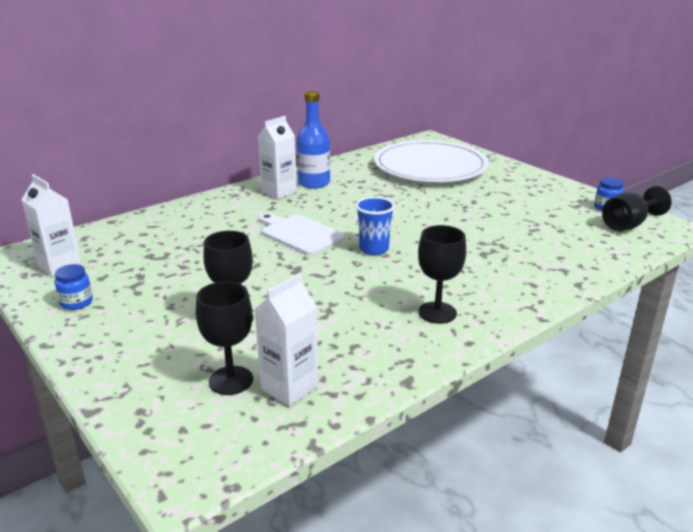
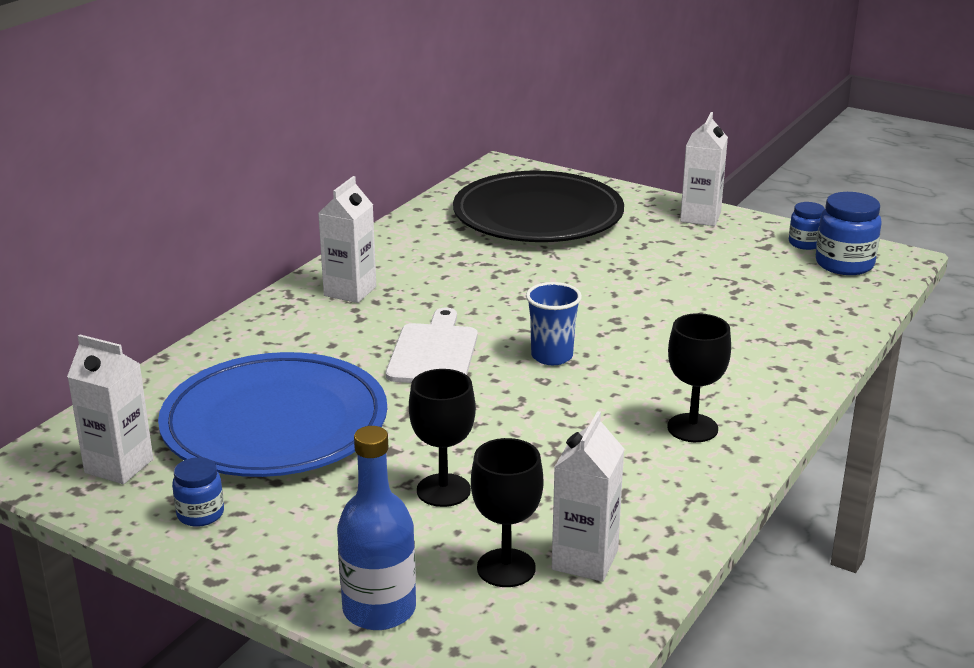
camera: 20 degrees left, 0 degrees up
white cutting board [259,213,345,255] -> white cutting board turned 75 degrees clockwise [386,308,478,383]
blue bottle [297,91,330,189] -> blue bottle moved to [337,426,416,630]
white plate [374,140,489,182] -> black plate [453,171,624,242]
black goblet [602,186,672,231] -> blue jar [816,192,882,275]
none -> blue plate [158,352,387,477]
none -> white carton [680,112,728,226]

